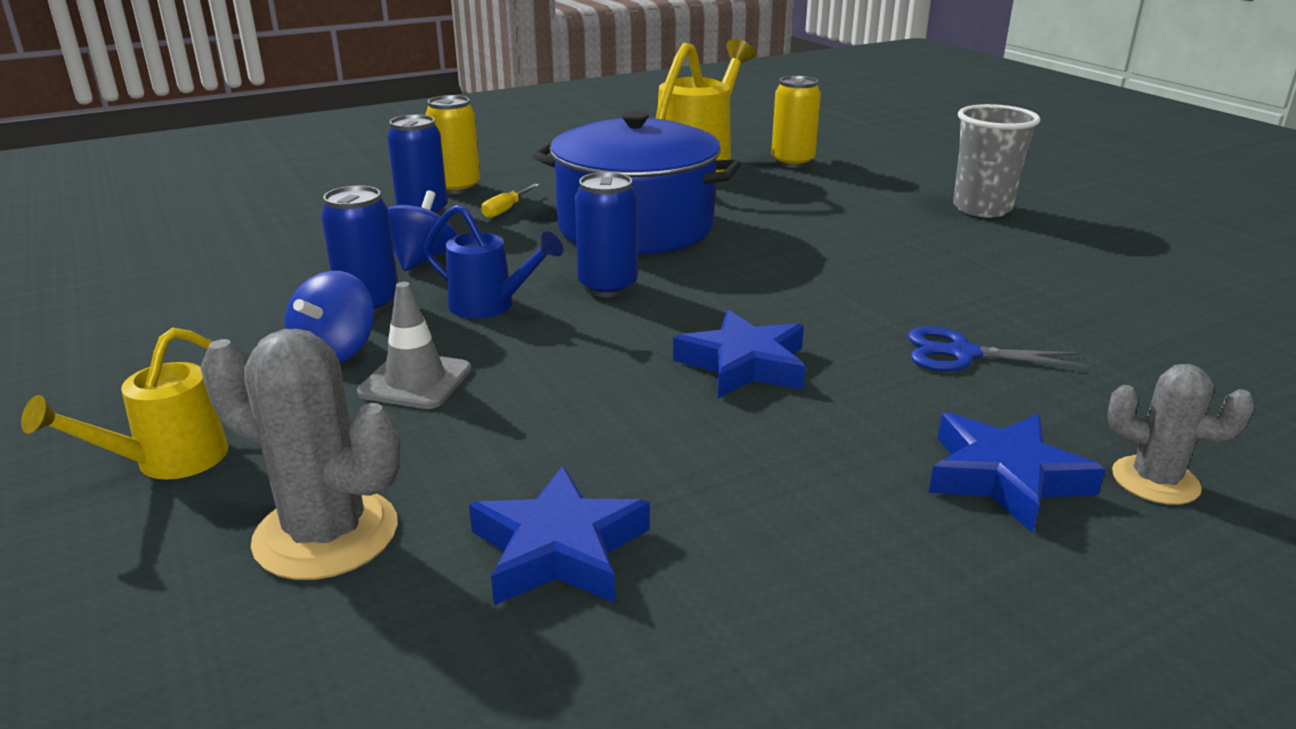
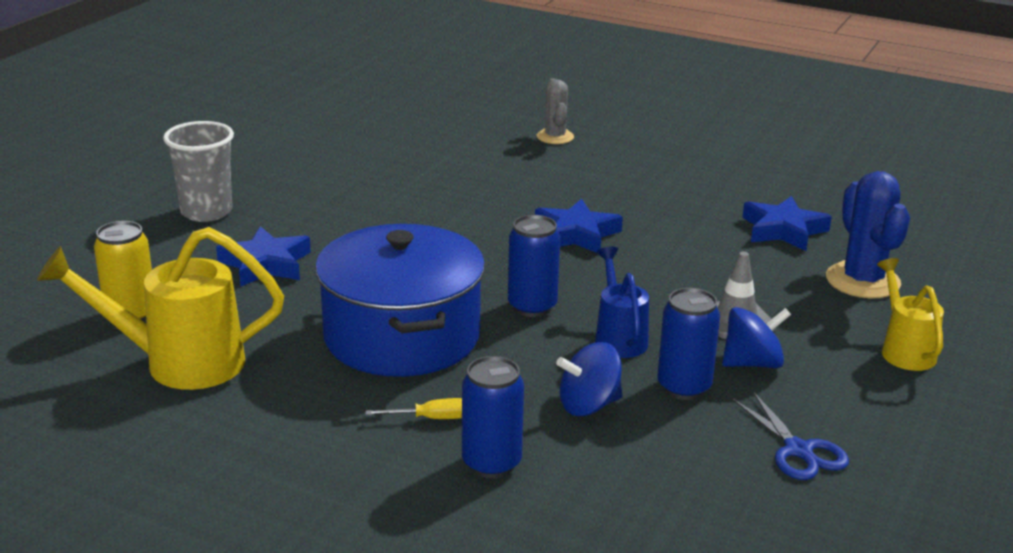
camera: 125 degrees left, 0 degrees up
yellow watering can [21,327,228,479] -> yellow watering can turned 105 degrees counterclockwise [877,258,944,371]
grey cactus [200,329,400,580] -> blue cactus [826,171,910,298]
yellow can [425,95,480,194] -> none
blue scissors [908,326,1089,371] -> blue scissors moved to [732,391,849,480]
blue star [929,412,1105,533] -> blue star moved to [216,226,311,287]

